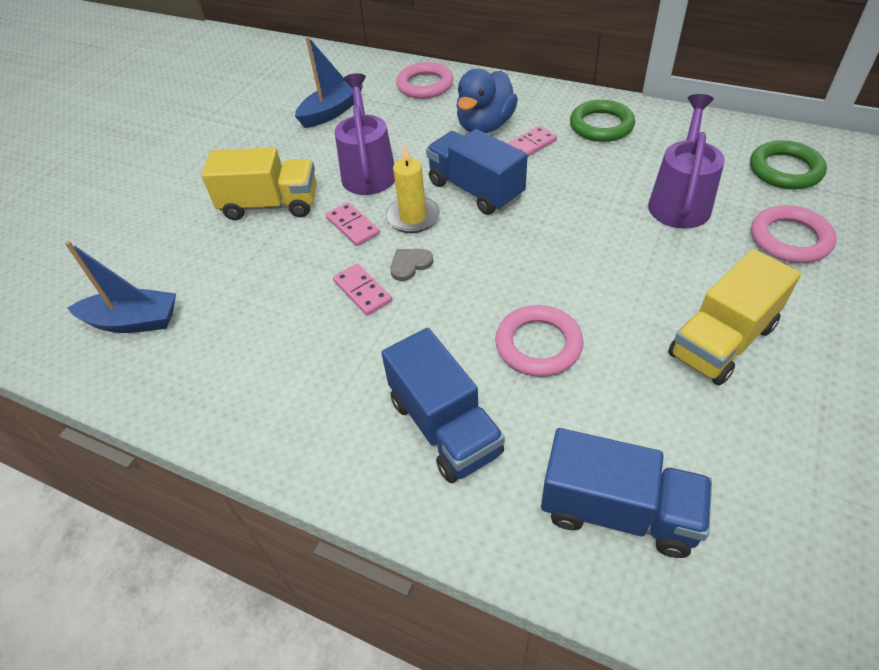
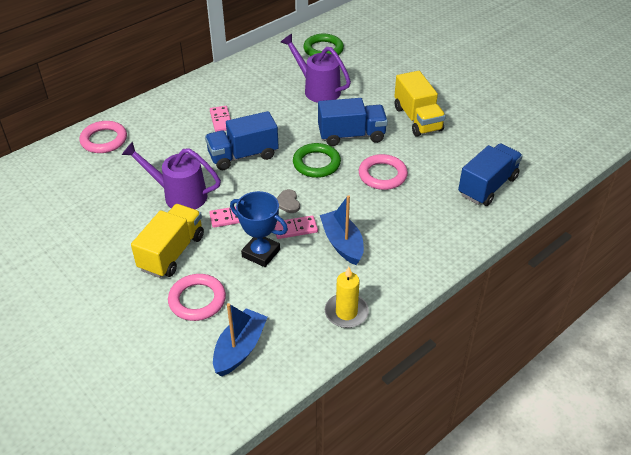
camera: 70 degrees left, 5 degrees down
blue boat [295,36,363,128] -> blue boat moved to [320,195,364,265]
blue truck [381,328,505,483] -> blue truck moved to [318,98,388,146]
yellow candle [386,143,440,233] -> yellow candle moved to [325,267,369,328]
blue duck [456,69,518,133] -> none
green ring [570,100,635,142] -> green ring moved to [293,143,341,178]
pink ring [751,205,836,263] -> pink ring moved to [168,274,226,321]
none -> blue trophy [230,191,288,267]

